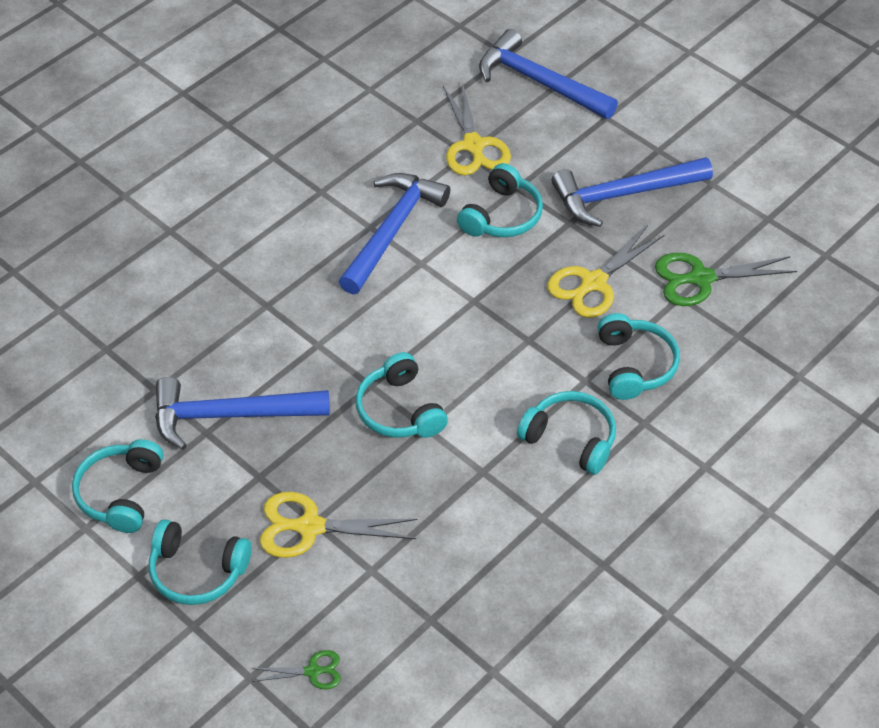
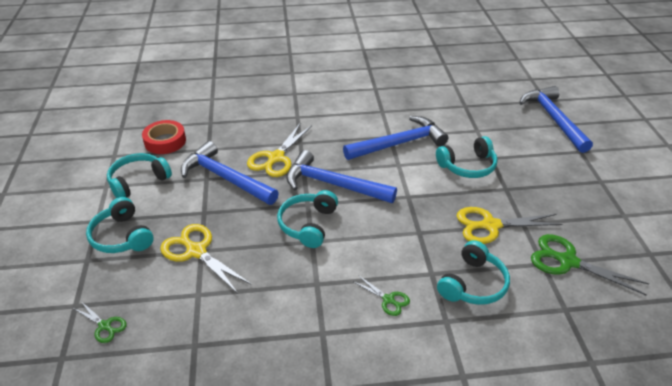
camera: 40 degrees right, 10 degrees down
yellow scissors [443,82,511,175] -> yellow scissors moved to [247,124,312,177]
turquoise headphones [517,391,616,475] -> green scissors [352,275,410,316]
blue hammer [551,157,713,227] -> blue hammer moved to [286,150,397,203]
none -> red tape [142,120,186,154]

